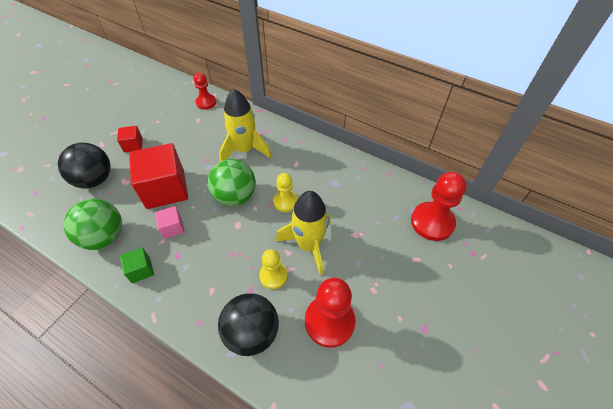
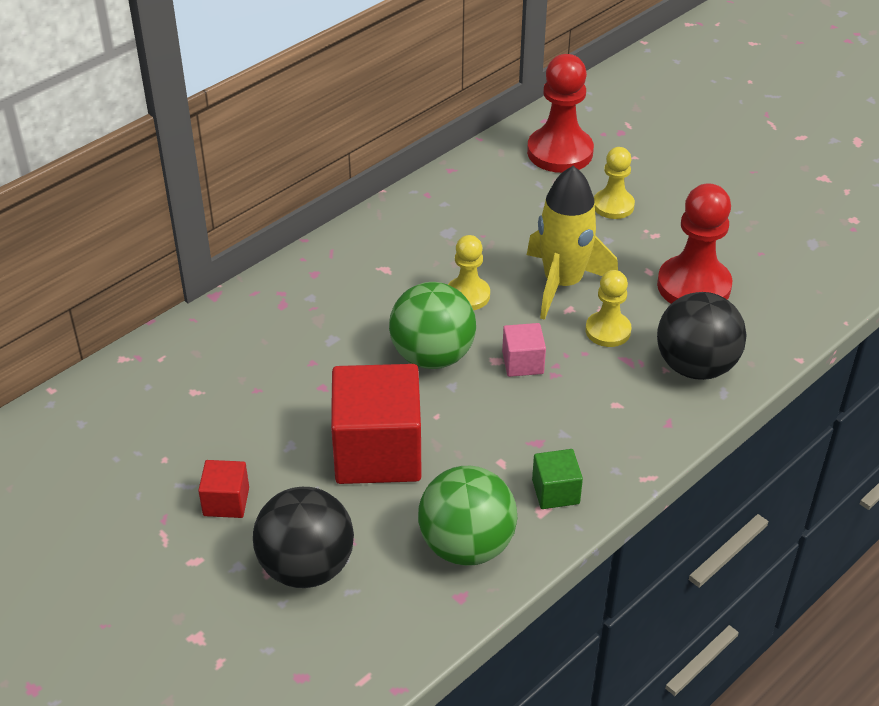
camera: 75 degrees left, 10 degrees down
pink cube [155,206,185,239] -> pink cube moved to [502,323,546,377]
red pawn [194,72,216,109] -> none
yellow rocket [219,89,272,161] -> none
none -> yellow pawn [594,147,635,219]

